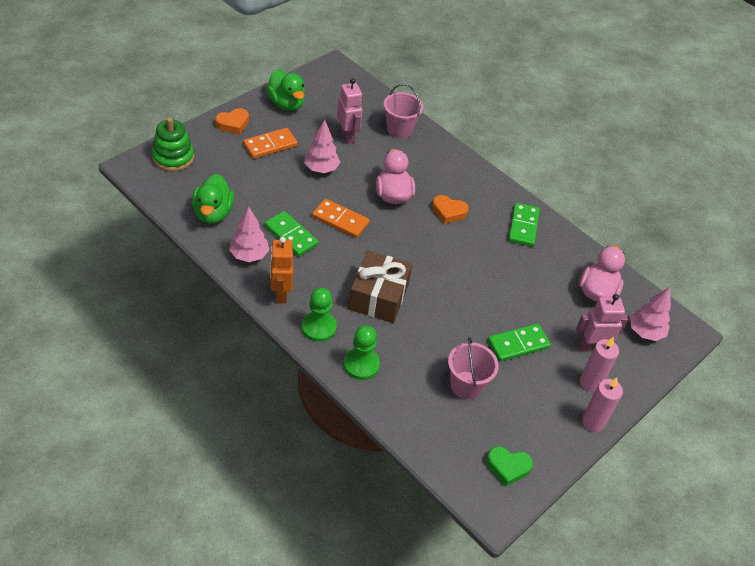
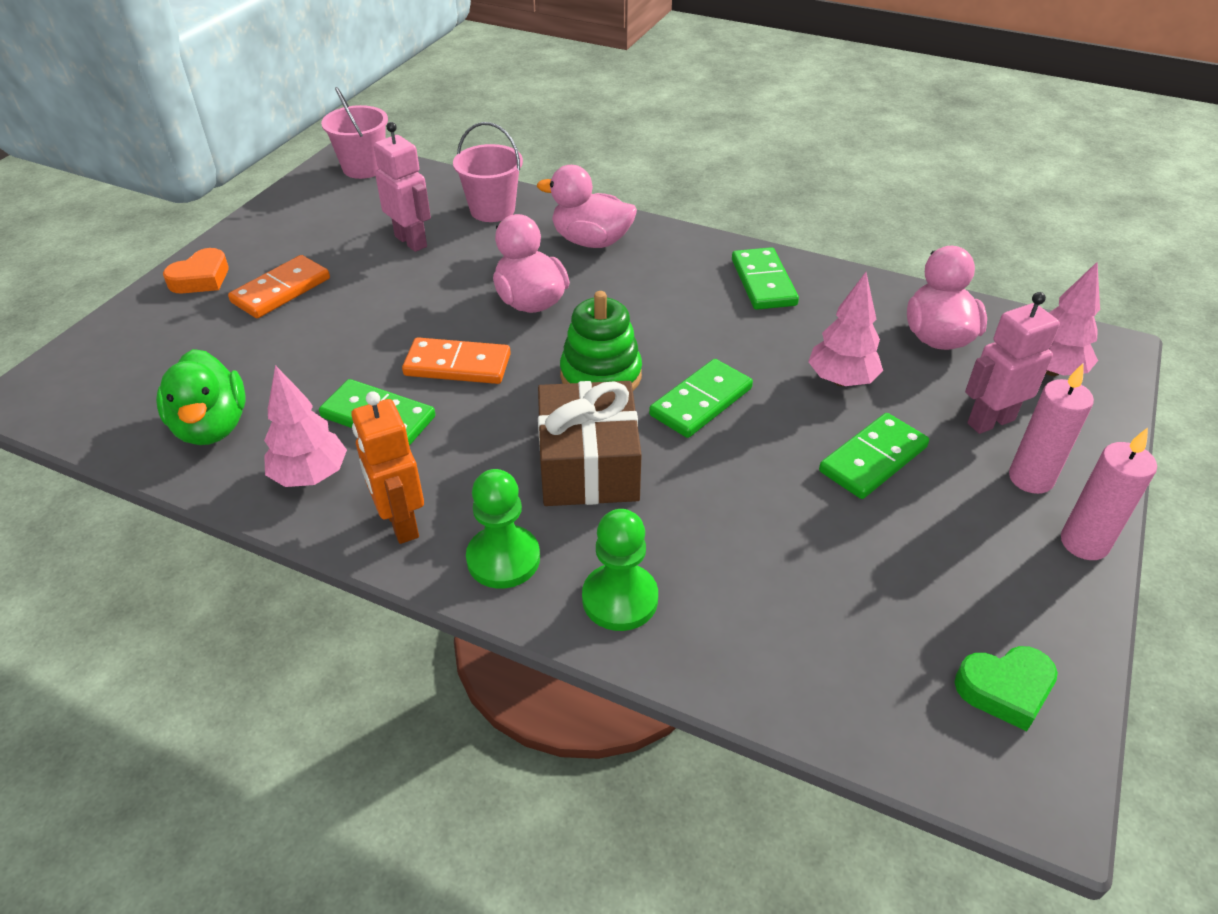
camera: 15 degrees left, 5 degrees down
green stacking toy [152,117,194,171] -> green stacking toy moved to [560,291,642,391]
green duck [266,69,305,111] -> none
pink tree [304,120,340,173] -> pink tree moved to [808,272,883,386]
orange heart [432,195,469,224] -> none
pink bucket [448,337,499,399] -> pink bucket moved to [321,87,388,179]
none -> pink duck [537,165,637,248]
none -> green domino [649,359,753,438]

